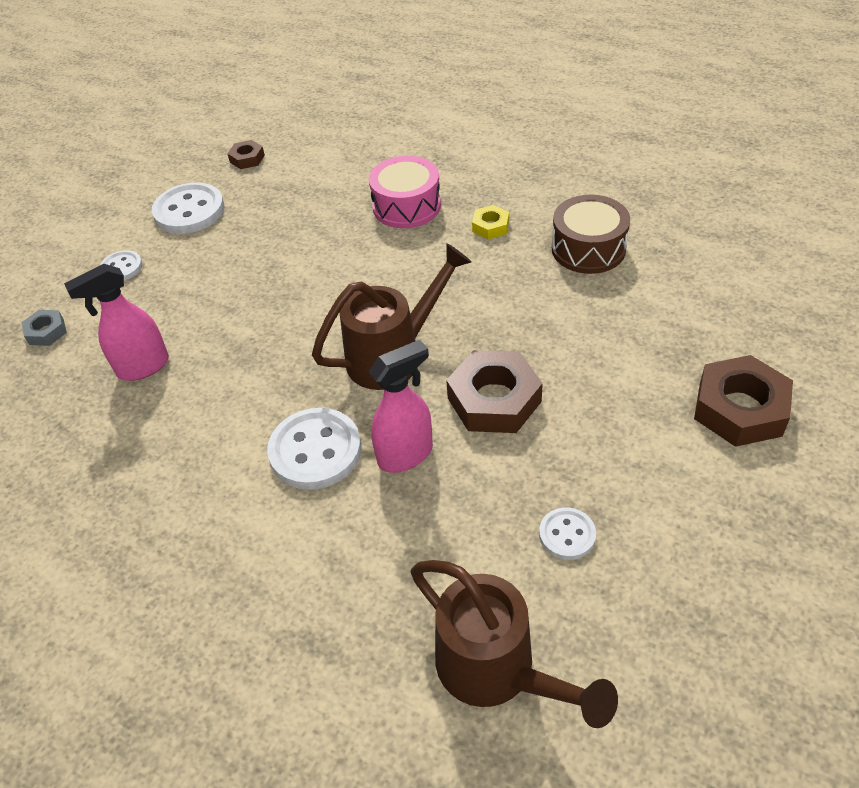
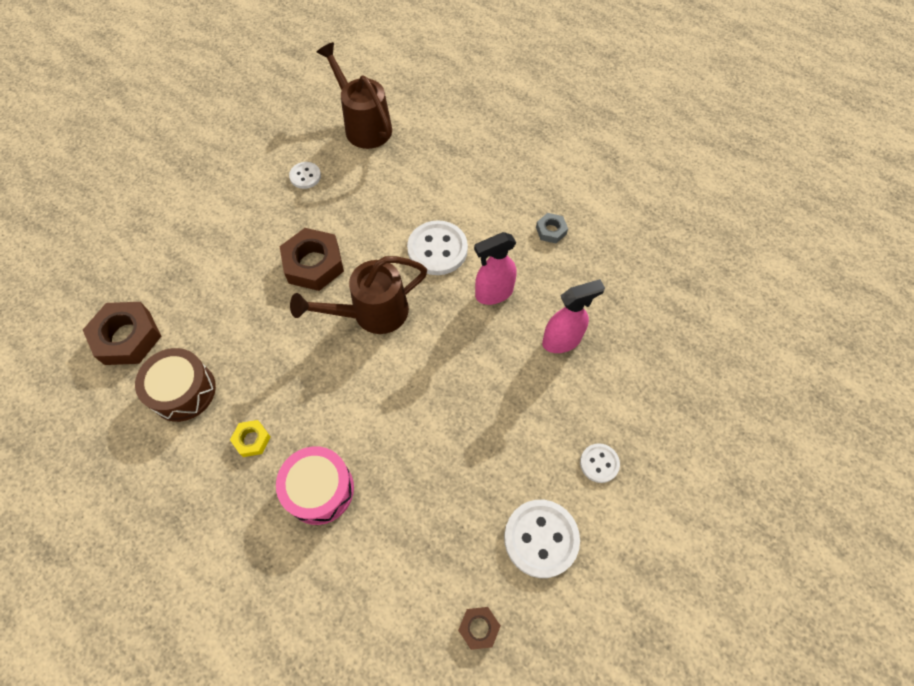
camera: 175 degrees left, 15 degrees up
grey nut [21,310,67,346] -> grey nut moved to [536,213,568,243]
pink spray bottle [368,340,433,473] -> pink spray bottle moved to [474,232,517,305]
brown nut [694,355,793,447] -> brown nut moved to [83,302,161,365]

